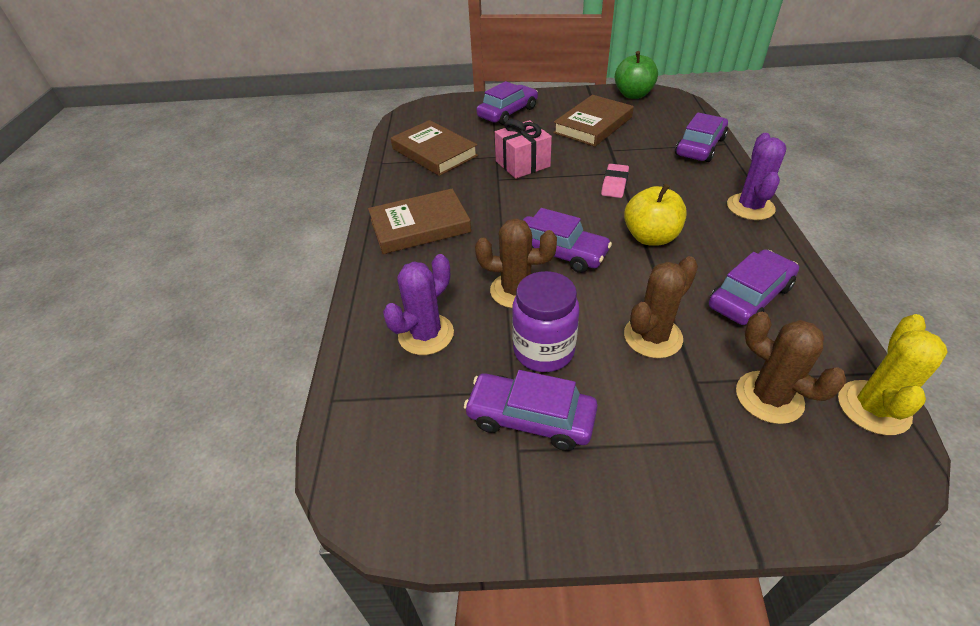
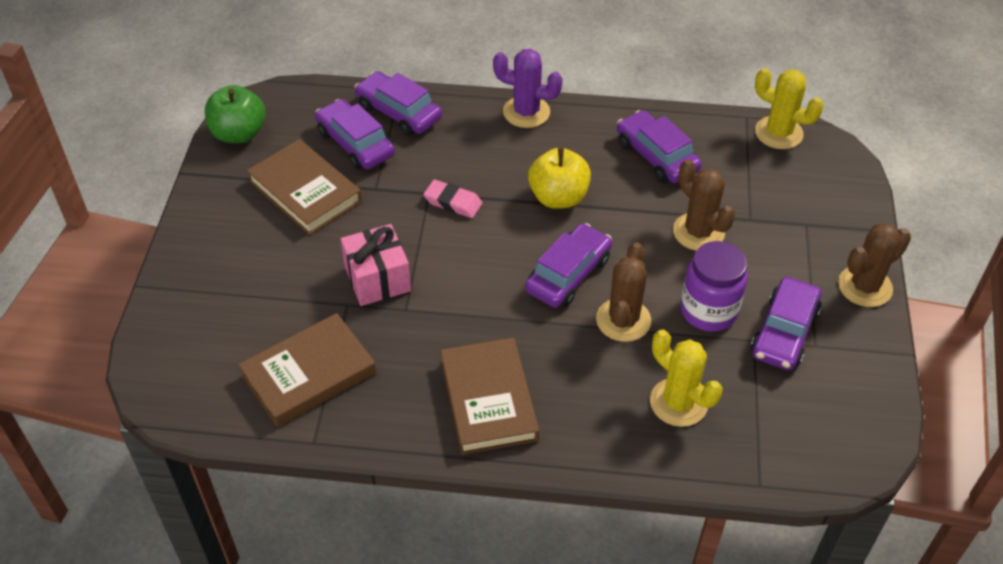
camera: 85 degrees left, 5 degrees up
purple cactus [383,254,454,355] -> yellow cactus [650,330,723,427]
purple car [476,81,538,125] -> purple car moved to [315,99,395,170]
brown cactus [736,312,847,424] -> brown cactus moved to [838,223,911,307]

